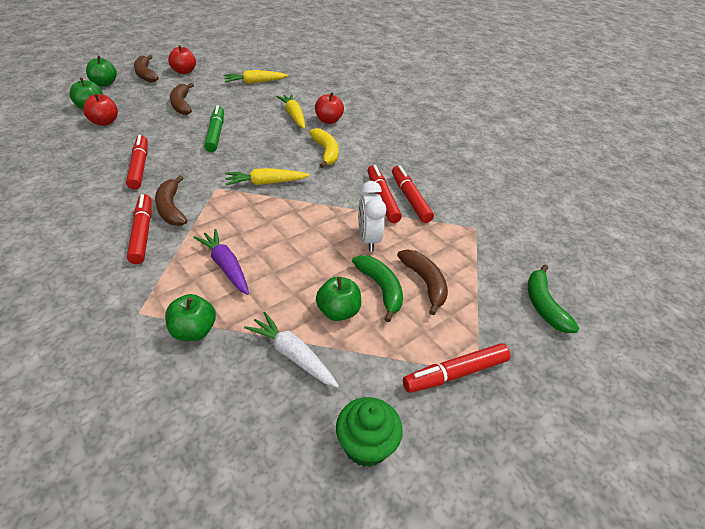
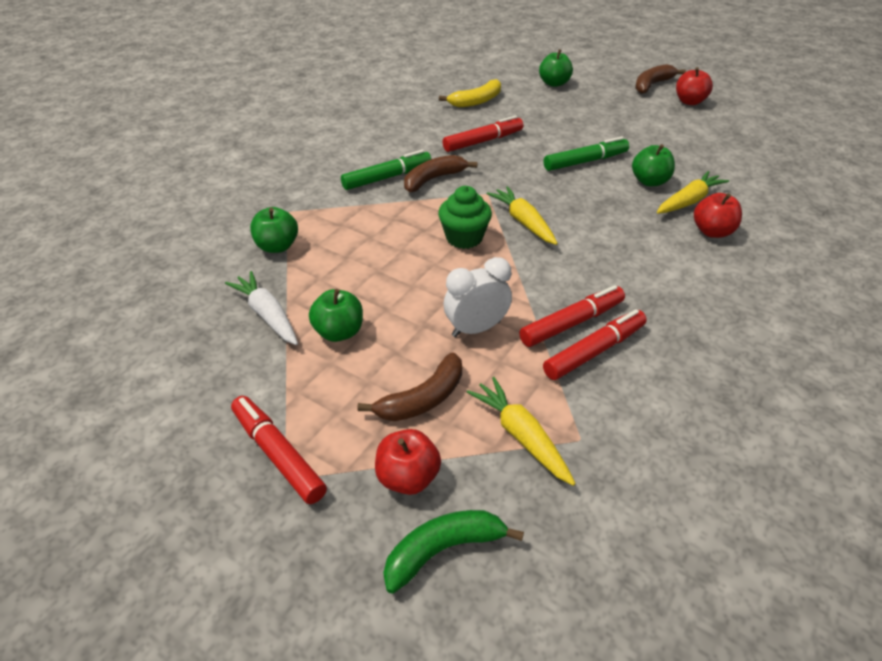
camera: 75 degrees right, 0 degrees up
red apple [83,93,118,126] -> red apple moved to [375,429,441,495]
green apple [86,55,117,87] -> green apple moved to [632,144,675,186]
red marker [127,194,152,264] -> green marker [341,150,431,190]
brown banana [170,83,194,115] -> none
purple carrot [193,229,249,295] -> none
yellow carrot [223,70,288,84] -> yellow carrot moved to [467,377,576,486]
white carrot [244,312,339,388] -> white carrot turned 60 degrees counterclockwise [225,271,298,345]
yellow banana [309,128,339,168] -> yellow banana moved to [439,79,501,107]
green cupcake [336,397,403,467] -> green cupcake moved to [438,186,492,249]
green banana [352,255,403,322] -> none

